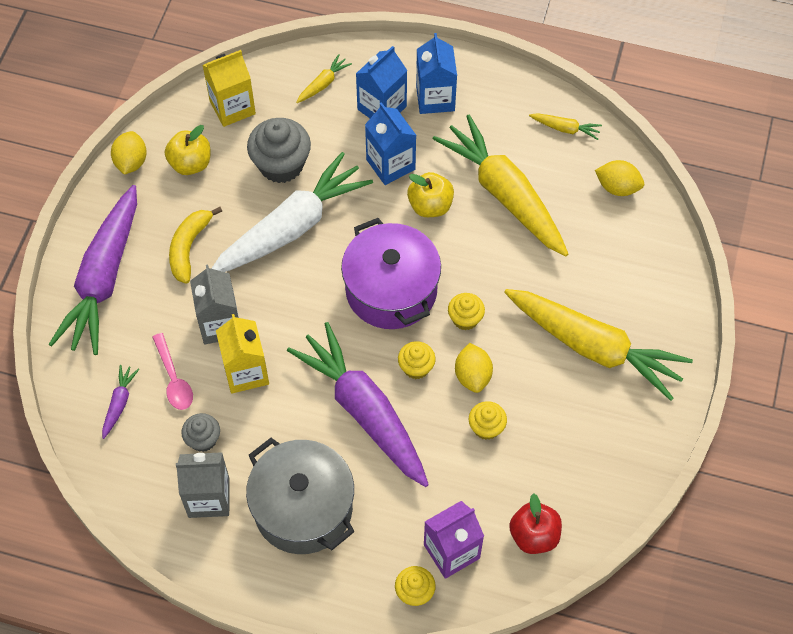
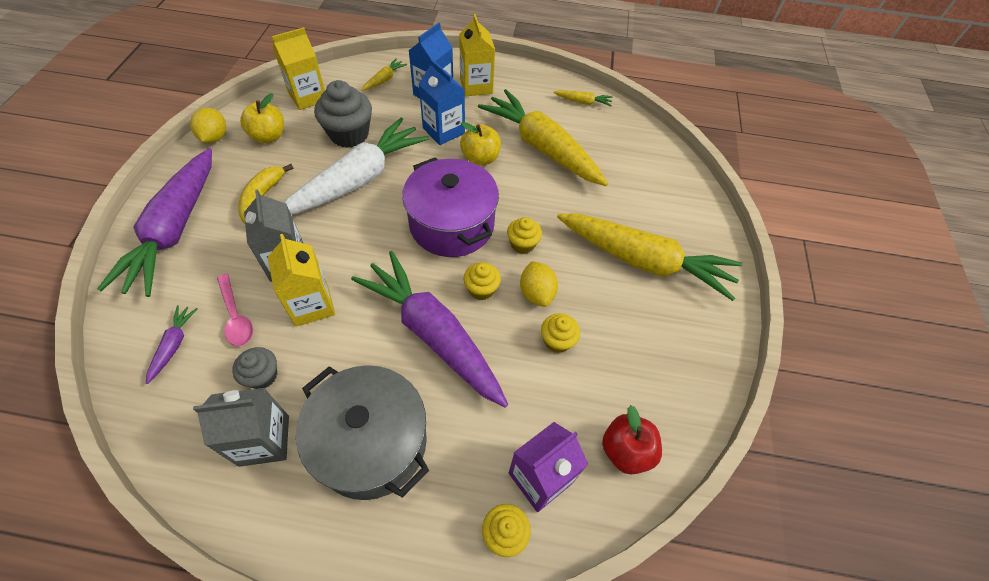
camera: 10 degrees left, 5 degrees down
blue carton [416,33,457,114] -> yellow carton [459,14,495,96]
yellow lemon [595,160,644,196] -> none

